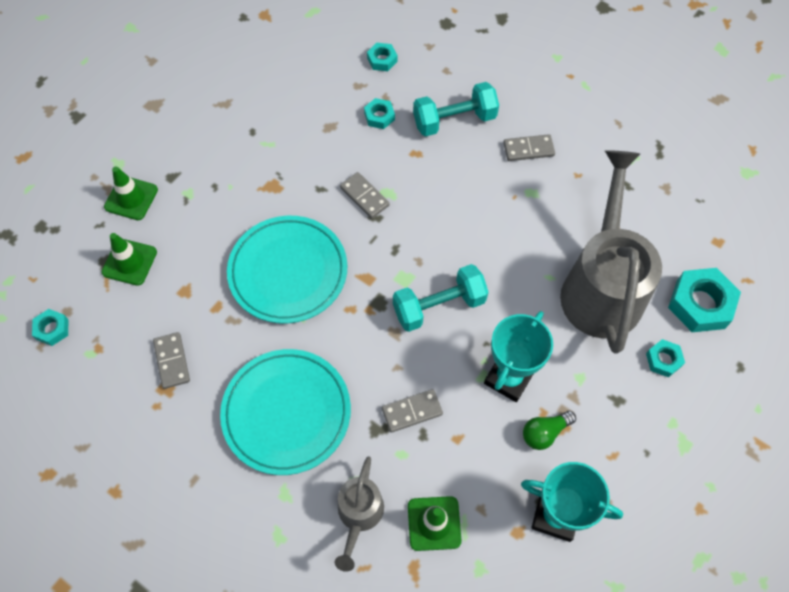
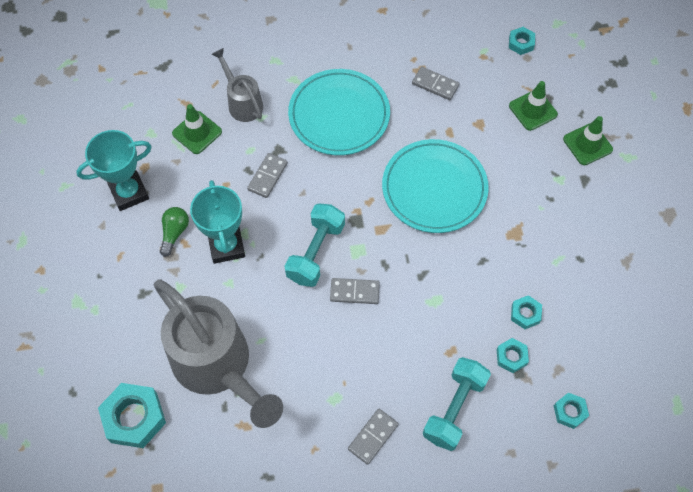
camera: 135 degrees right, 0 degrees up
grey domino [340,172,390,219] -> grey domino moved to [330,278,380,304]
turquoise nut [646,339,685,377] -> turquoise nut moved to [511,295,542,329]

